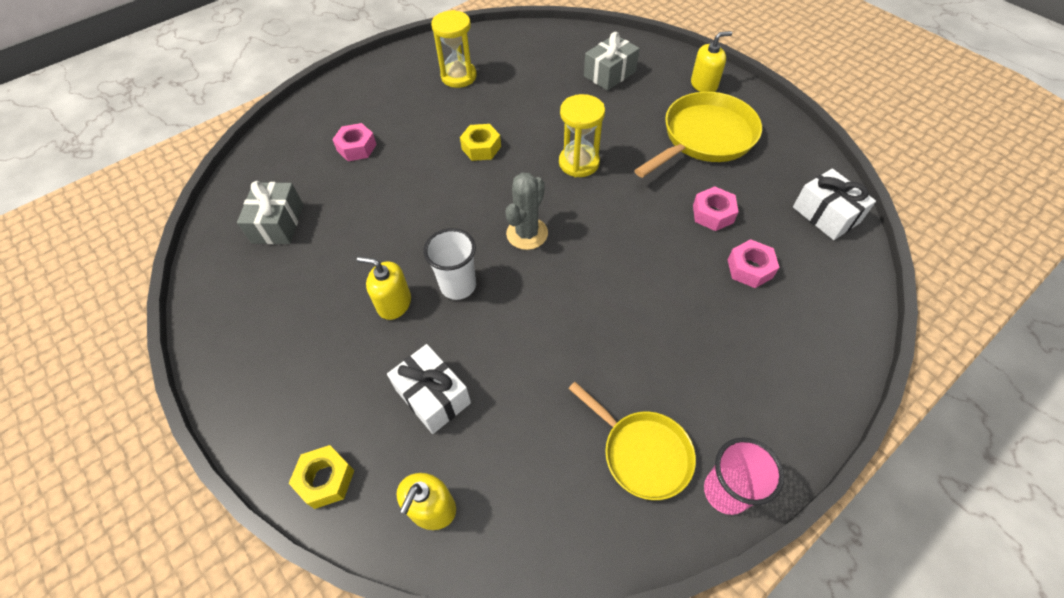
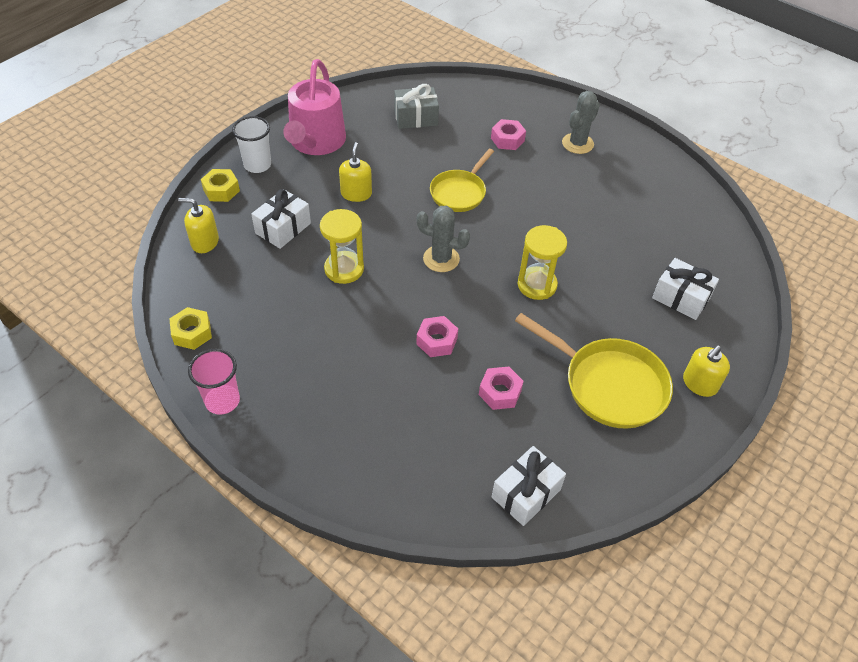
camera: 75 degrees right, 5 degrees down
white cup [424,228,476,300] -> white cup moved to [232,116,271,173]
yellow hourglass [431,10,477,88] -> yellow hourglass moved to [320,209,364,284]
yellow nut [460,124,501,161] -> yellow nut moved to [169,307,212,350]
yellow pan [568,382,696,500] -> yellow pan moved to [430,149,494,212]
grey gift [584,32,640,91] -> white gift [652,258,719,320]
yellow soap dispenser [691,31,732,92] -> yellow soap dispenser turned 75 degrees clockwise [683,346,730,397]
pink nut [728,239,779,288] -> pink nut moved to [416,316,458,357]
none -> pink watering can [283,59,346,155]
none -> grey cactus [562,91,600,154]

